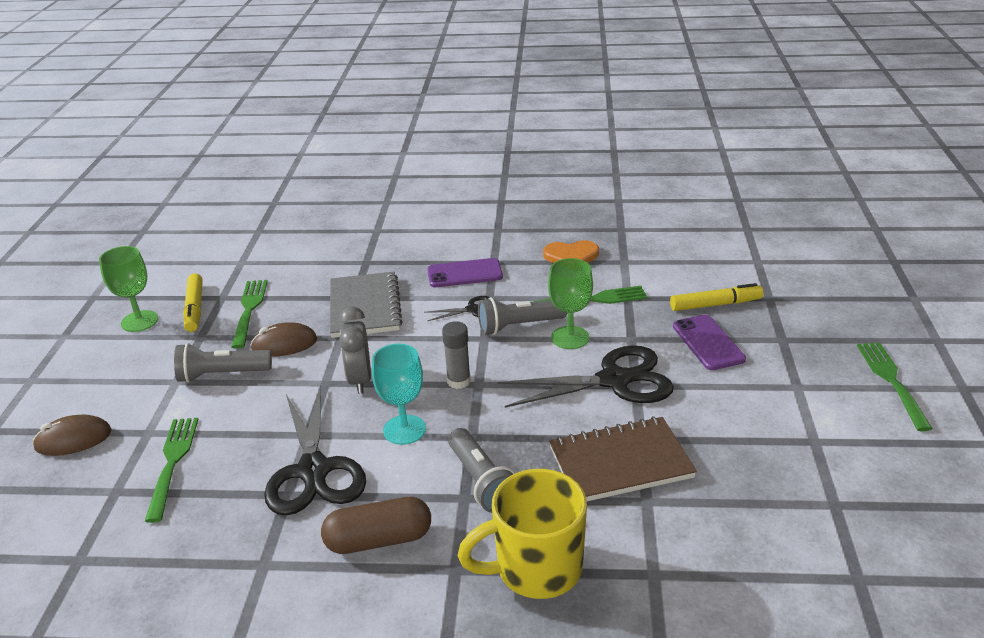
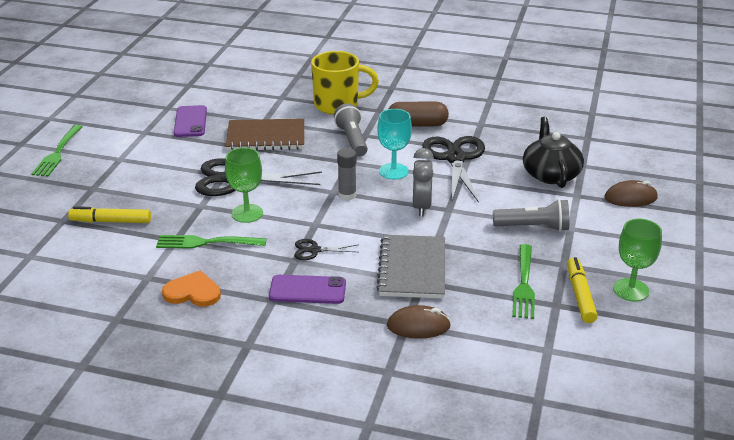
camera: 170 degrees left, 0 degrees up
green fork [145,418,199,523] -> black teapot [523,117,584,188]
brown mouse [250,322,317,356] -> brown mouse moved to [387,305,451,339]
grey flashlight [478,297,567,335] -> none
purple phone [673,315,746,370] -> purple phone moved to [174,105,207,137]

